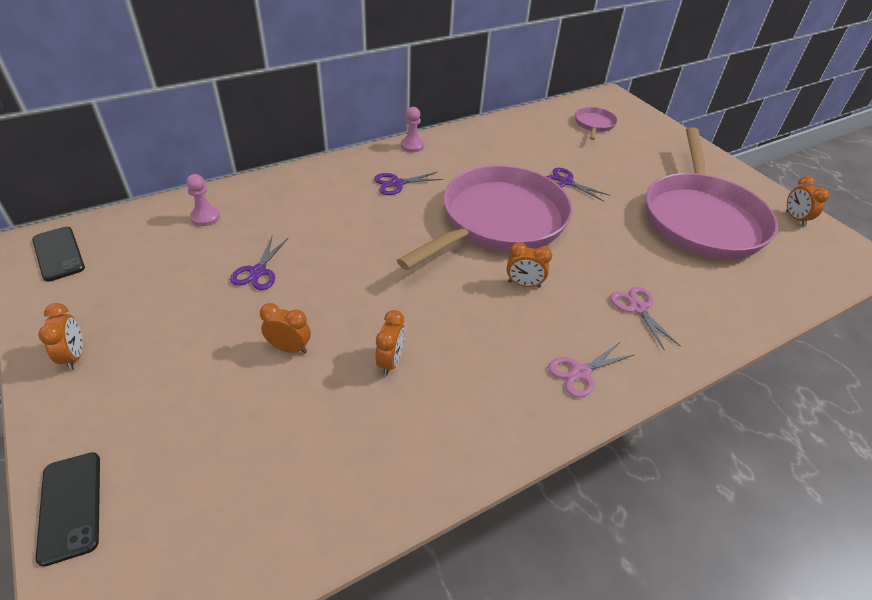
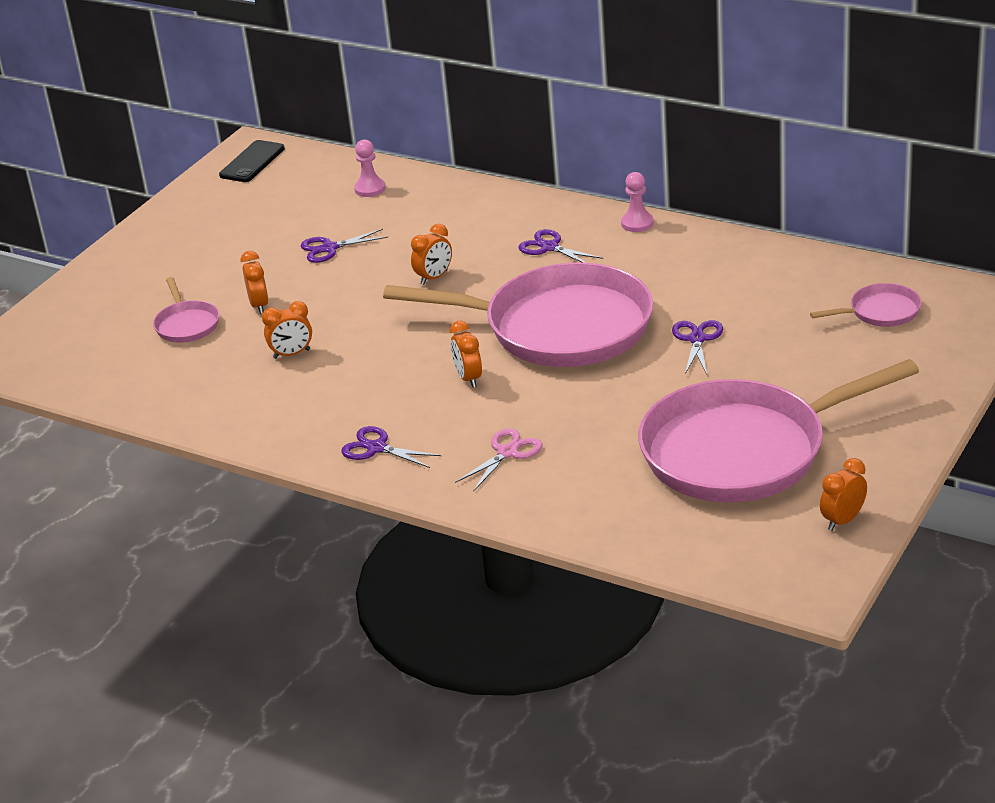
camera: 65 degrees right, 10 degrees down
black phone [35,452,100,567] -> none
orange clock [38,303,83,370] -> orange clock moved to [411,224,452,285]
pink scissors [548,342,634,398] -> purple scissors [341,426,441,468]
none -> pink pan [153,277,219,343]

